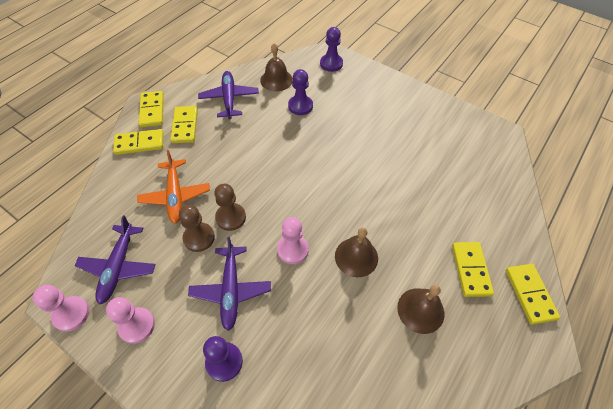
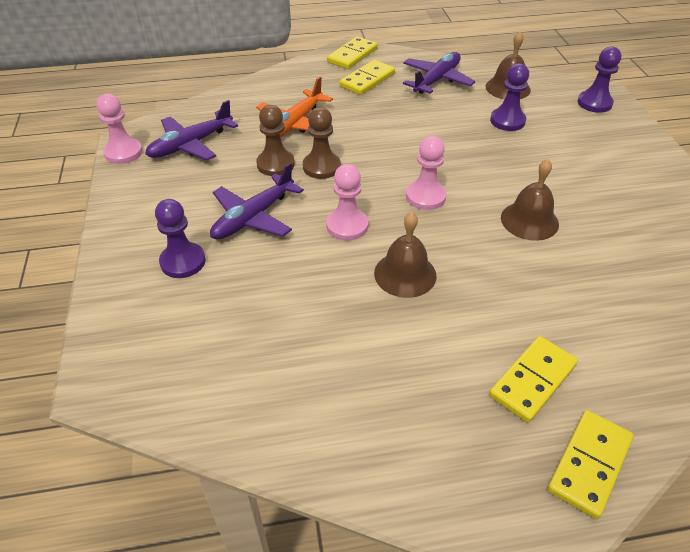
camera: 45 degrees right, 10 degrees down
pink pawn [106,297,155,344] -> pink pawn moved to [406,136,447,210]
yellow domino [113,129,163,155] -> none
brown bell [397,285,444,334] -> brown bell moved to [501,159,559,241]

